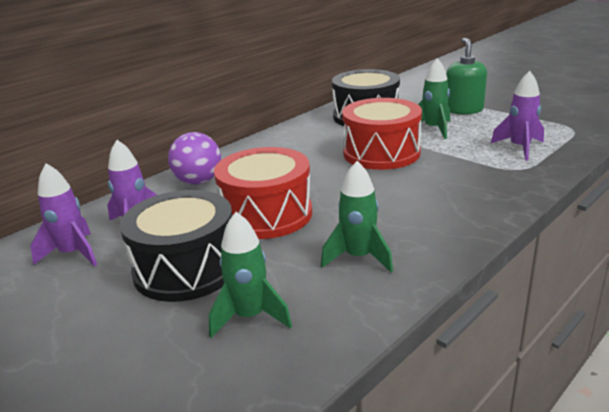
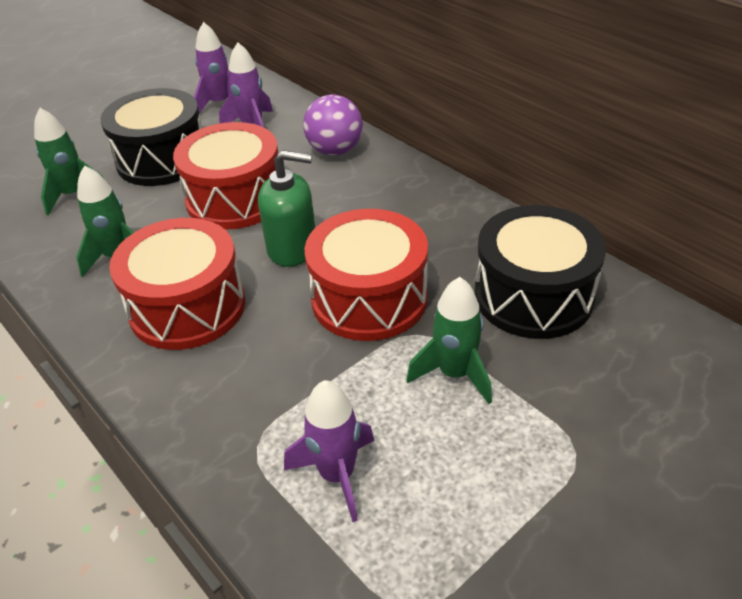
camera: 95 degrees right, 15 degrees up
green soap dispenser [446,38,487,115] -> green soap dispenser moved to [258,150,315,267]
none -> red drum [109,218,246,350]

